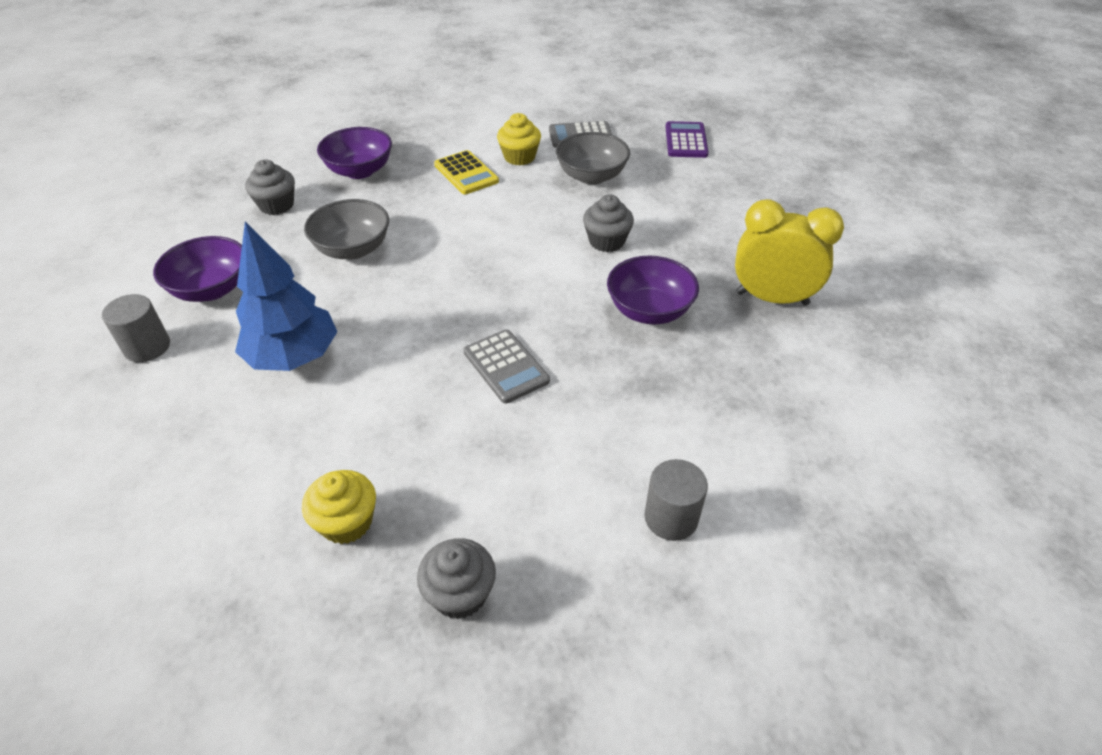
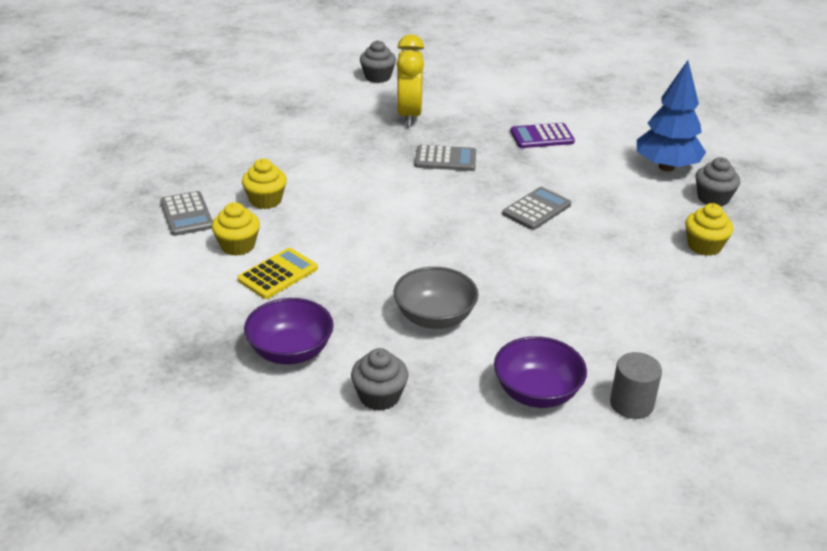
camera: 105 degrees left, 10 degrees down
blue tree [235,222,337,371] -> blue tree moved to [637,60,706,171]
grey bowl [556,132,630,185] -> yellow cupcake [242,159,287,209]
grey cupcake [583,194,634,252] -> grey cupcake moved to [360,40,396,83]
purple bowl [607,256,699,324] -> grey calculator [415,145,476,171]
grey cylinder [644,459,708,541] -> none
purple calculator [665,121,709,158] -> purple calculator moved to [510,123,575,148]

